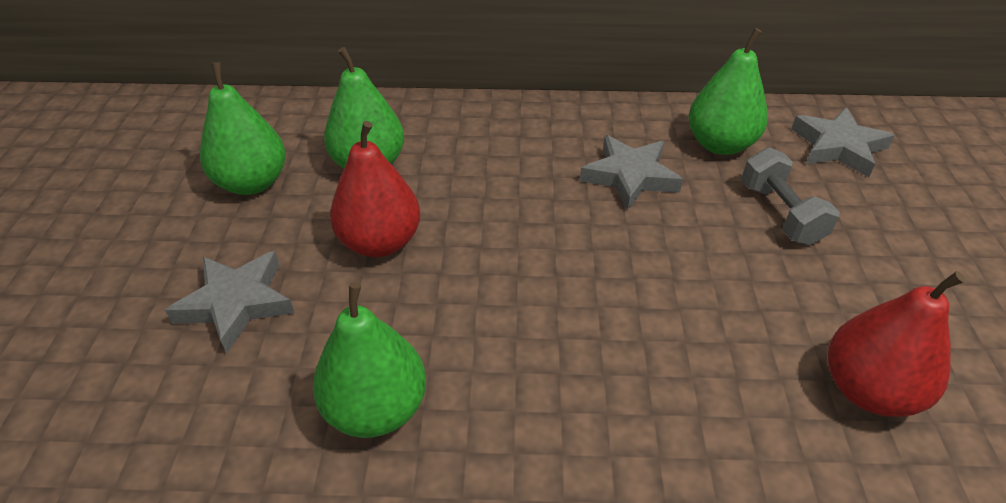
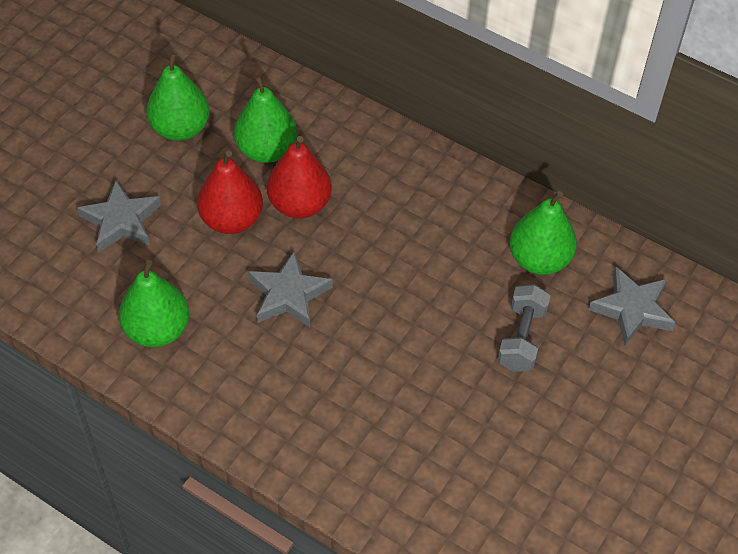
camera: 30 degrees right, 10 degrees up
grey star [580,135,683,211] -> grey star moved to [248,251,333,327]
red pear [828,271,965,417] -> red pear moved to [267,136,332,219]

